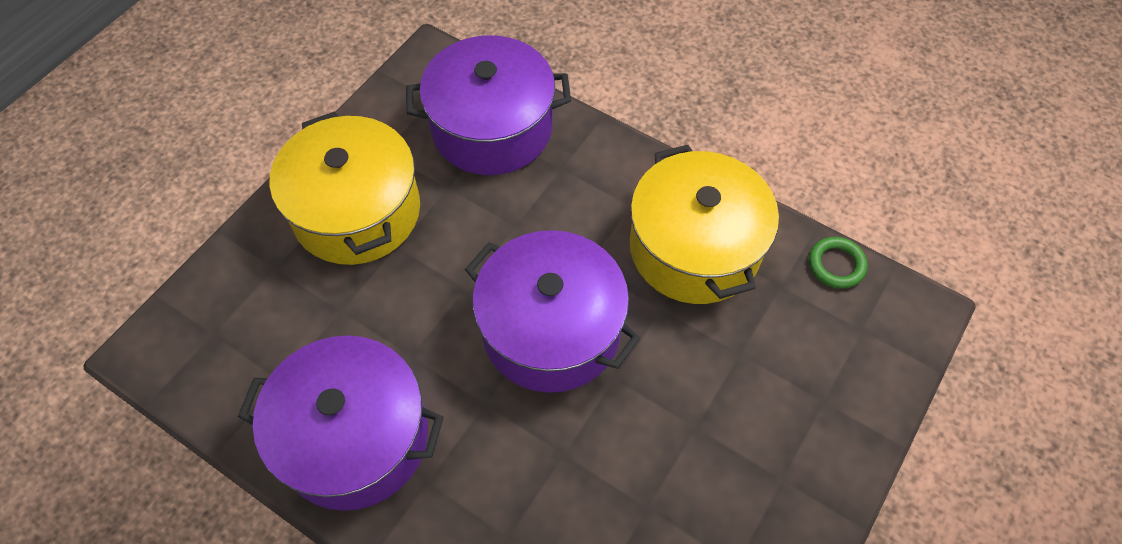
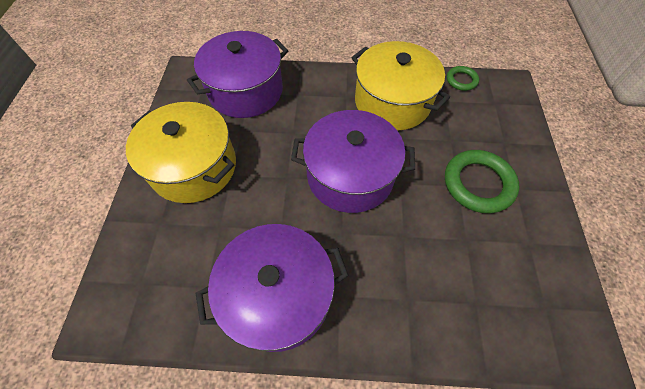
camera: 30 degrees left, 0 degrees up
none -> green ring [445,150,519,213]

